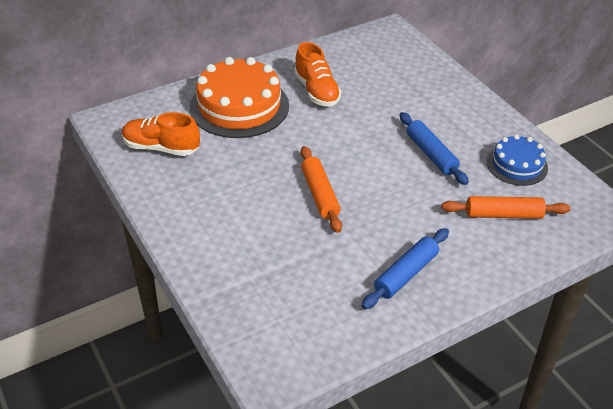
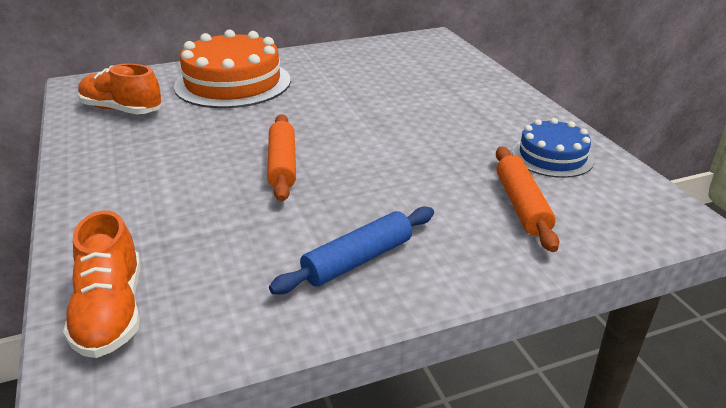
camera: 10 degrees right, 10 degrees down
orange shoe [294,42,341,106] -> orange shoe moved to [63,211,140,358]
blue rolling pin [400,112,469,185] -> none
orange rolling pin [441,196,571,219] -> orange rolling pin turned 75 degrees clockwise [496,146,559,252]

